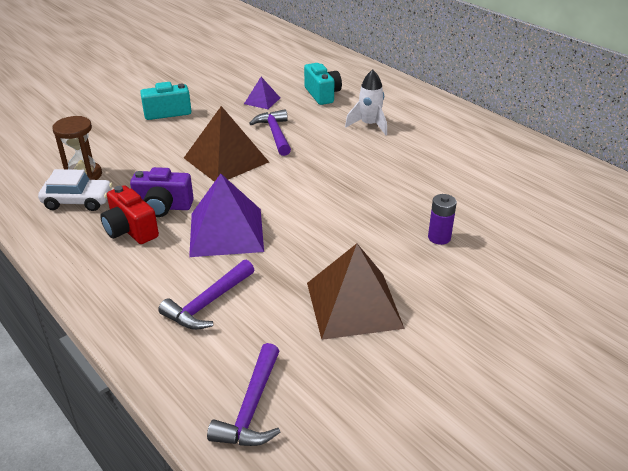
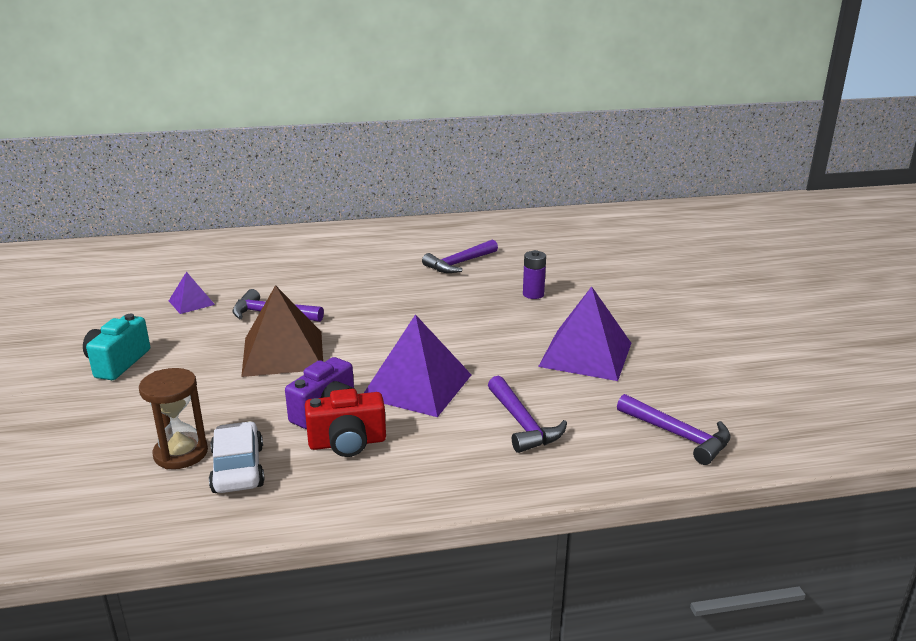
camera: 60 degrees left, 10 degrees down
white car [38,169,112,211] -> white car turned 45 degrees counterclockwise [209,421,265,493]
turquoise camera [304,63,342,105] -> none
brown pyramid [307,244,405,340] -> purple pyramid [538,286,631,381]
white rocket [345,70,387,135] -> none
none -> purple hammer [422,239,498,273]

